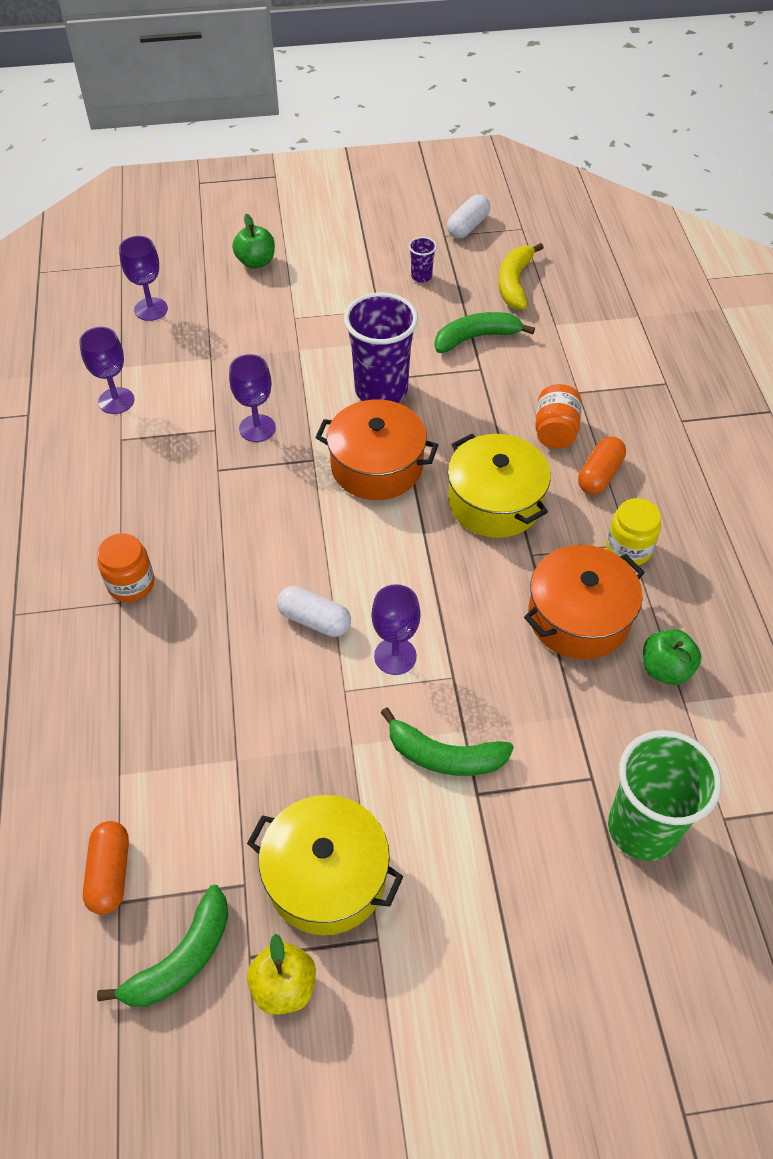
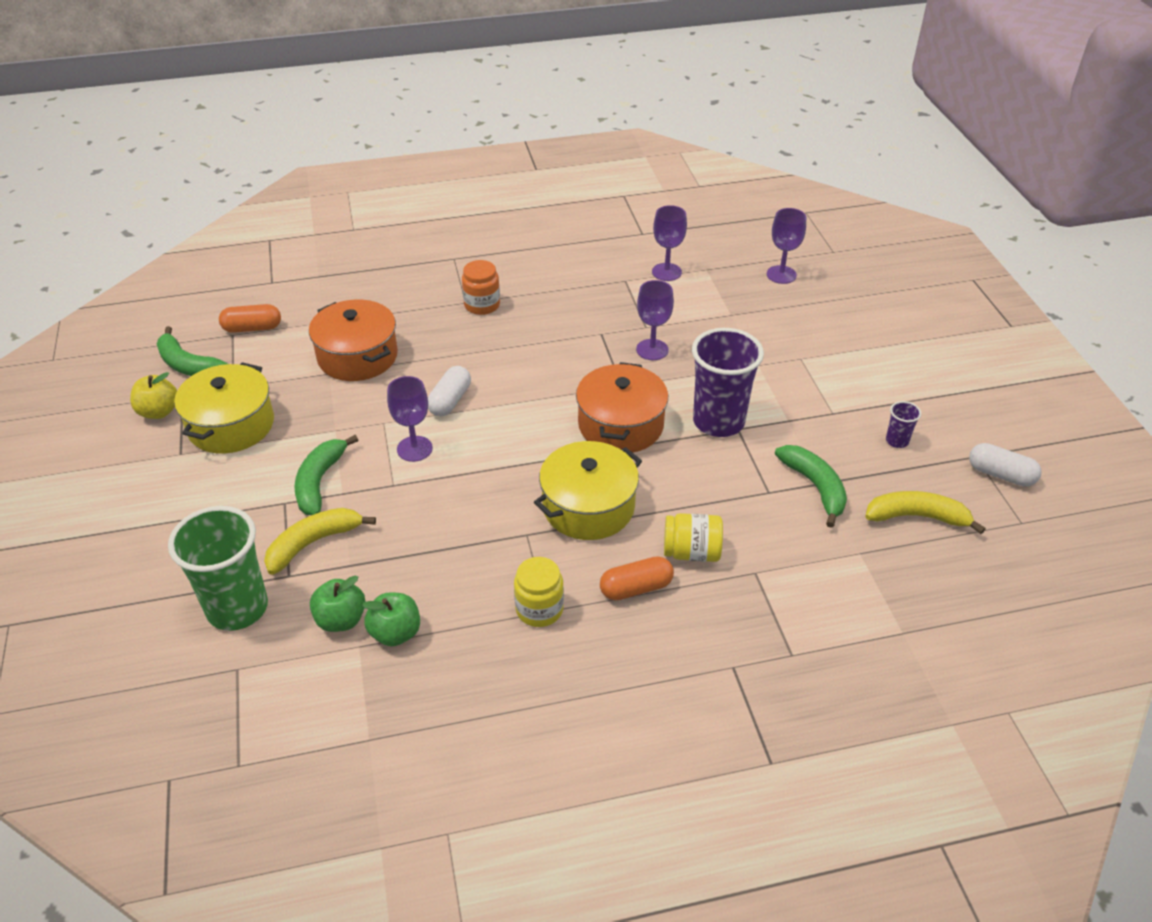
camera: 85 degrees right, 10 degrees down
green apple [232,214,275,269] -> green apple moved to [310,575,365,632]
orange pot [524,545,645,659] -> orange pot moved to [309,300,398,381]
orange jar [535,384,582,449] -> yellow jar [664,513,723,562]
orange capsule [578,437,626,494] -> orange capsule turned 45 degrees counterclockwise [600,556,674,601]
none -> yellow banana [264,508,376,575]

